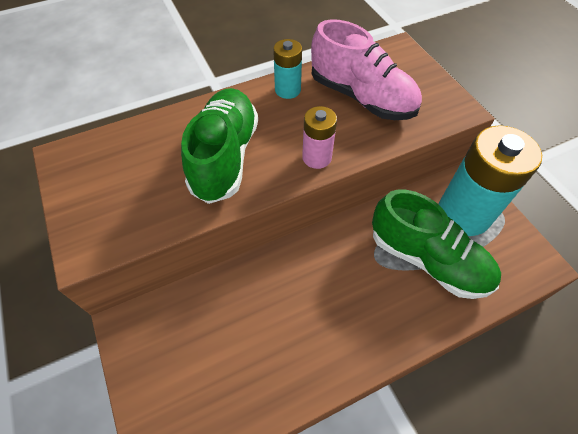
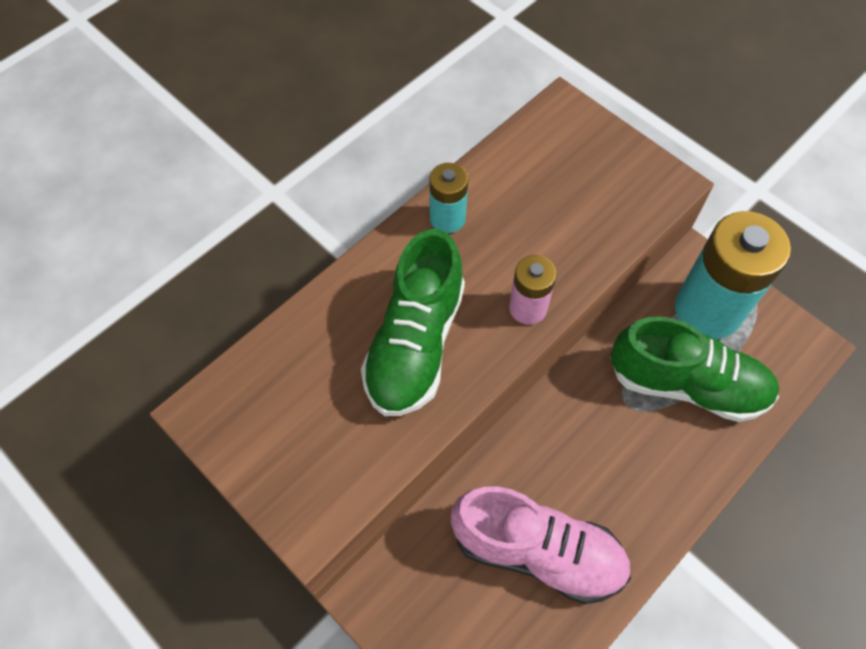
camera: 20 degrees left, 5 degrees up
green shoe [181,88,258,204] -> green shoe turned 150 degrees counterclockwise [361,229,465,416]
pink shoe [311,19,422,120] -> pink shoe moved to [451,487,631,604]

